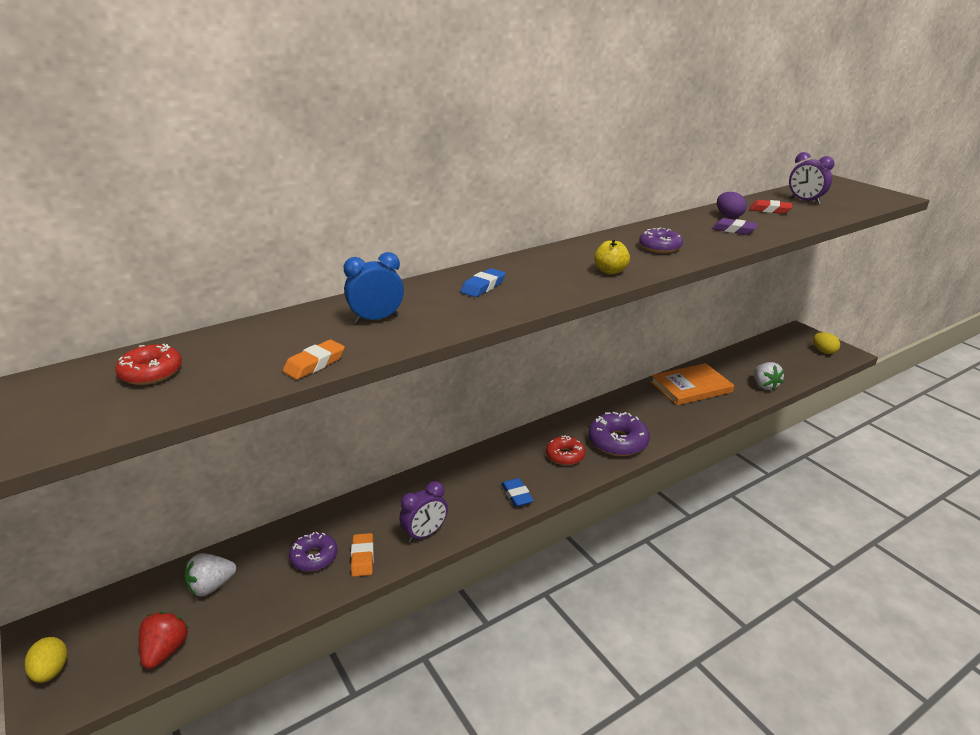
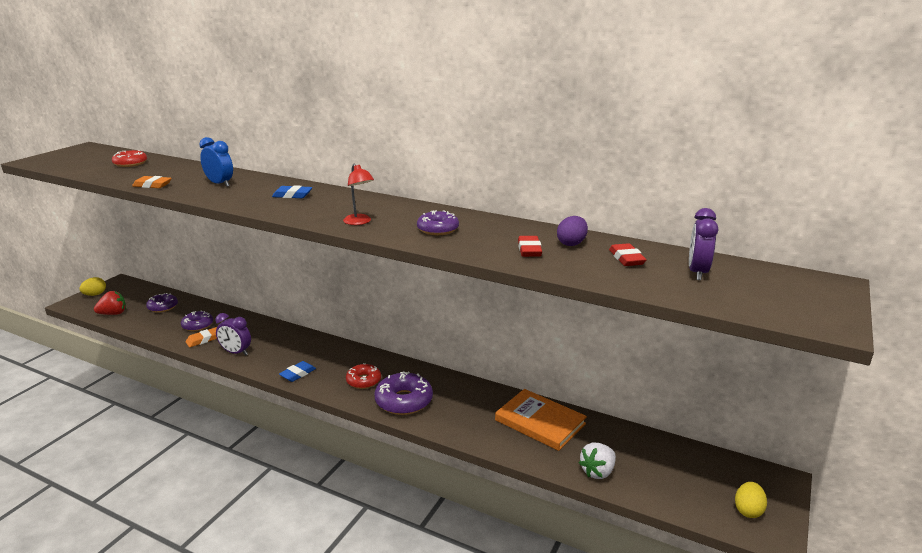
camera: 60 degrees right, 5 degrees down
white strawberry [185,553,236,596] -> purple donut [146,293,178,313]
yellow apple [594,238,630,275] -> red lamp [343,164,374,225]
purple eraser [712,218,758,235] -> red eraser [518,236,542,257]

